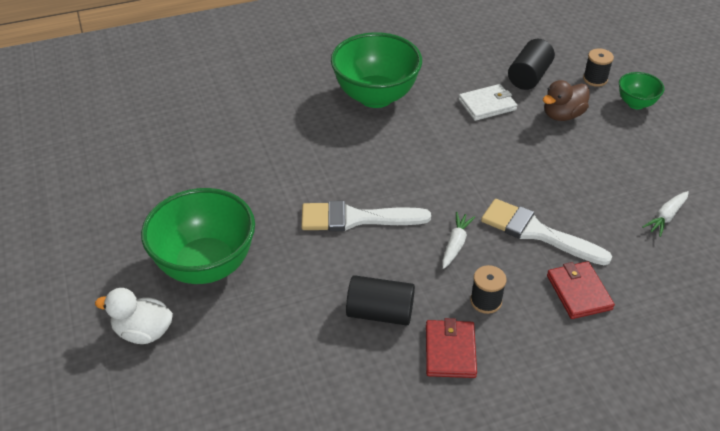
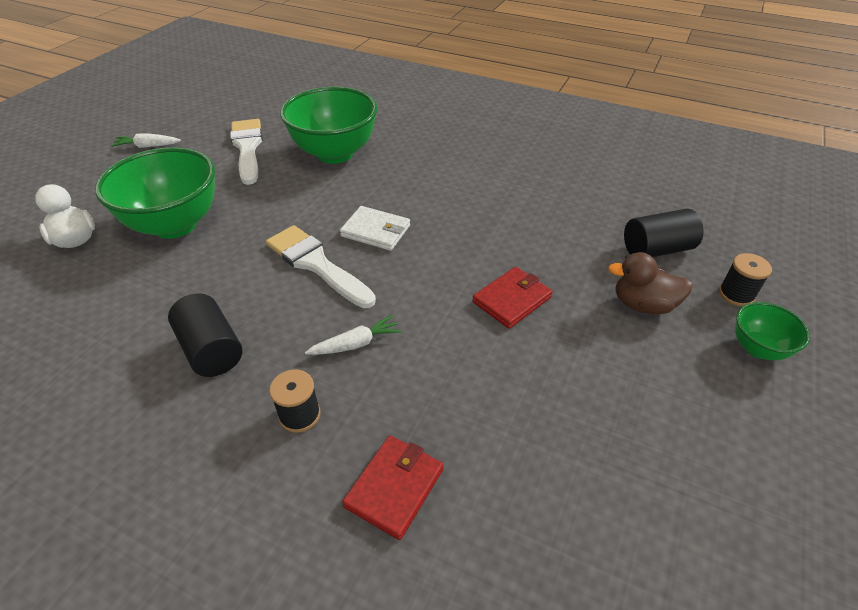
camera: 45 degrees right, 0 degrees up
green bowl [331,32,422,108] -> green bowl moved to [280,87,378,164]
red wallet [426,318,477,378] -> red wallet moved to [472,267,553,329]
white wallet [459,84,517,121] -> white wallet moved to [340,206,410,251]
white brush [481,199,612,265] -> white brush moved to [230,119,263,185]
white carrot [642,191,689,237] -> white carrot moved to [111,133,181,148]

